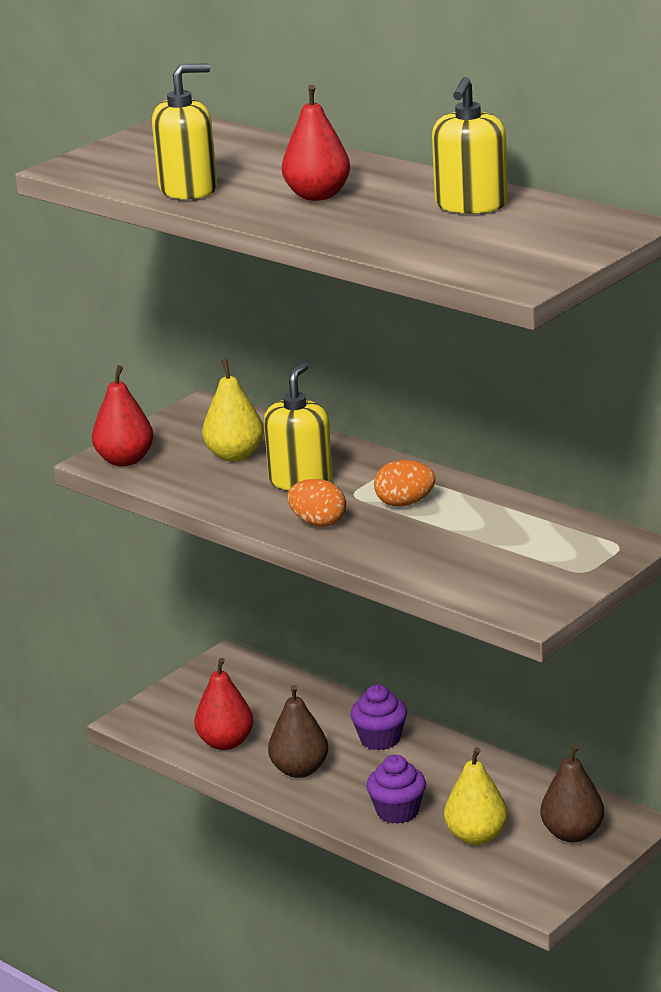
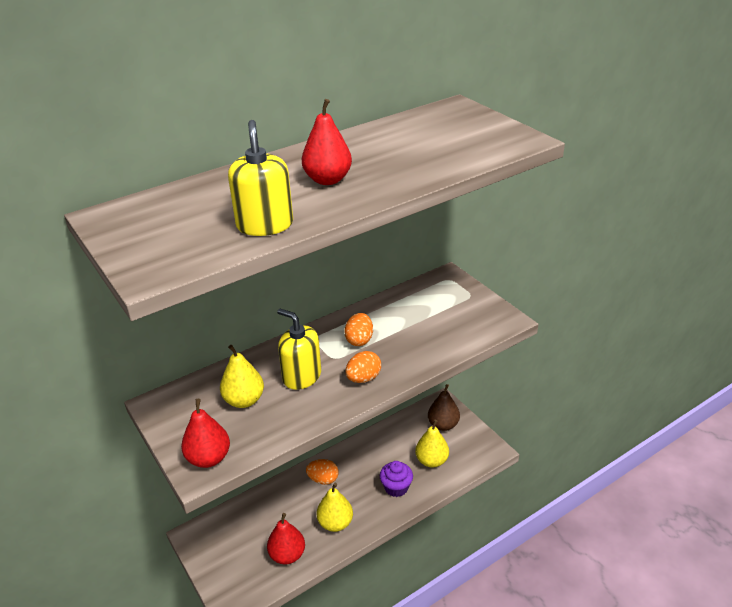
camera: 75 degrees left, 10 degrees up
brown pear [268,685,328,778] -> yellow pear [317,483,353,532]
purple cupcake [350,684,407,750] -> orange egg [306,459,339,485]
yellow soap dispenser [432,77,508,214] -> none

